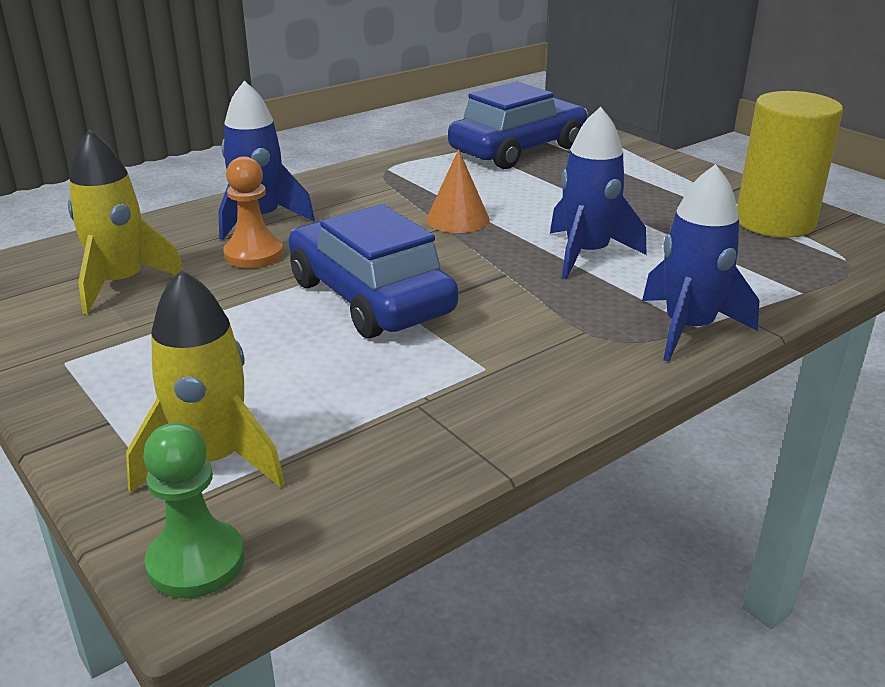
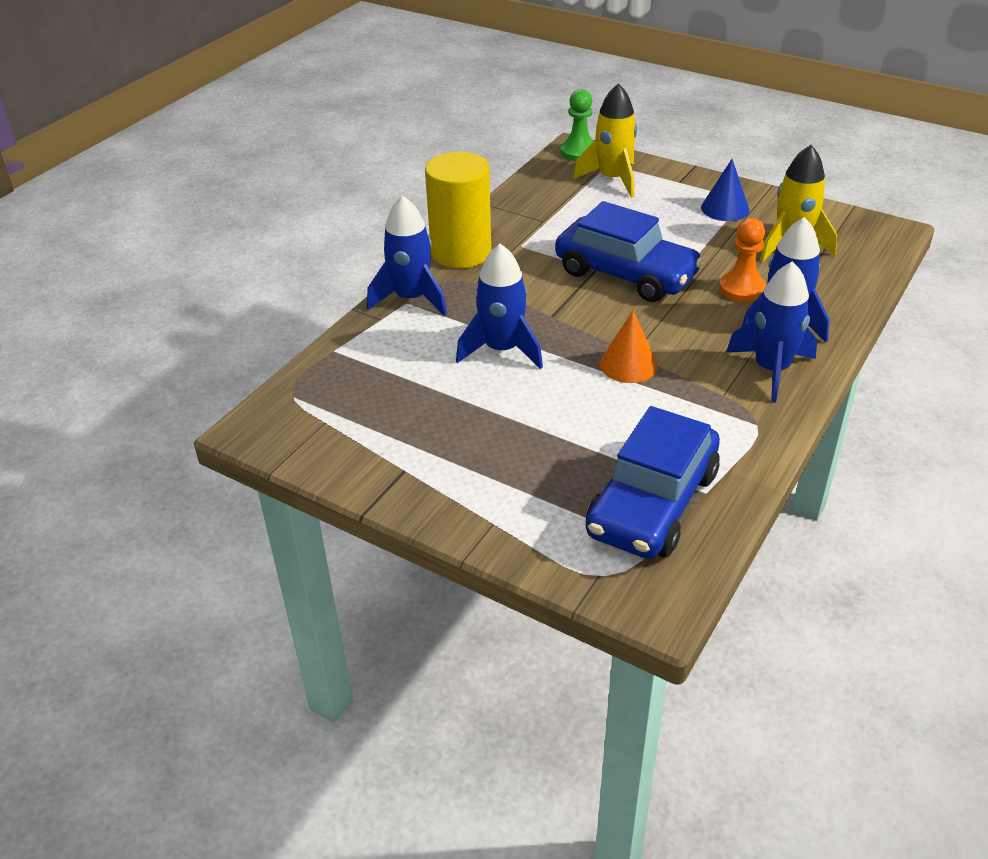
camera: 160 degrees right, 10 degrees up
yellow cylinder [737,91,843,238] -> yellow cylinder moved to [425,152,491,268]
none -> blue cone [701,159,749,221]
none -> blue rocket [726,261,817,402]

